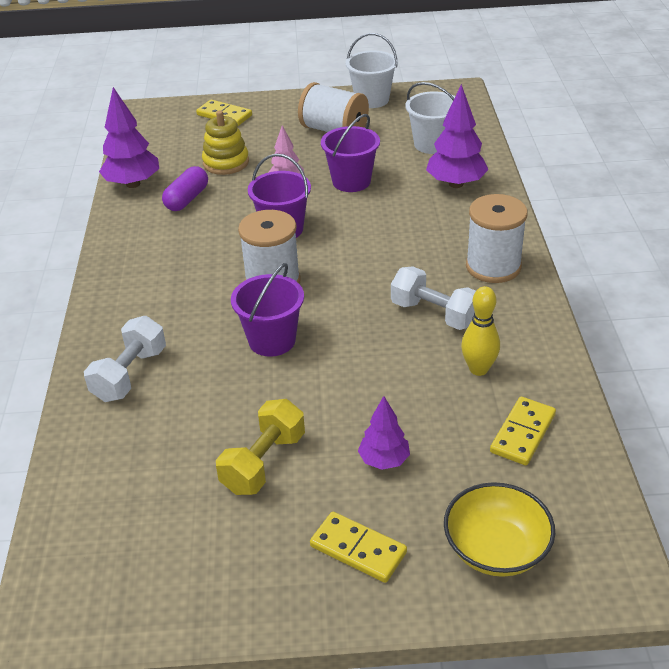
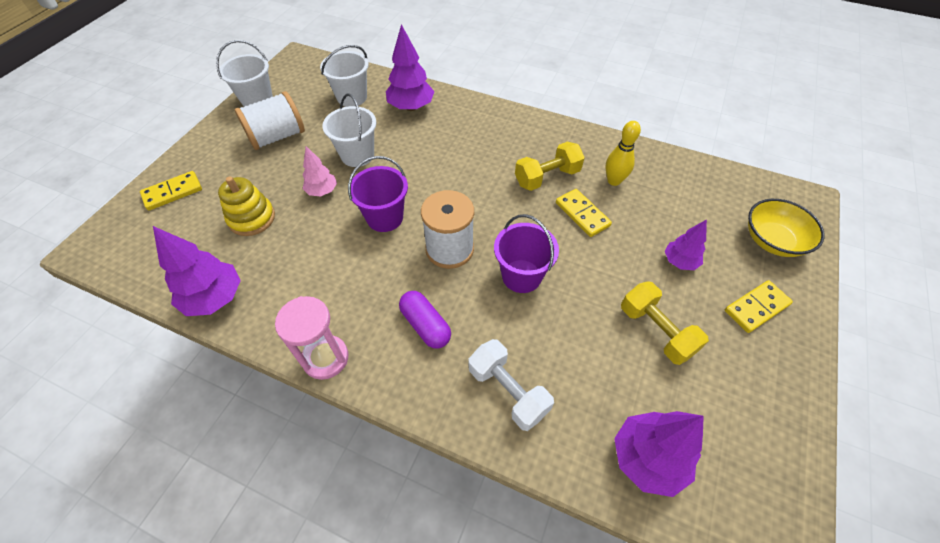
camera: 65 degrees left, 15 degrees up
purple capsule [162,166,208,211] -> purple capsule moved to [399,291,451,349]
purple bucket [321,114,380,192] -> white bucket [322,93,376,167]
white dumbbell [391,266,476,330] -> yellow dumbbell [515,142,585,191]
white spool [466,194,528,283] -> none
yellow domino [490,397,556,465] -> yellow domino moved to [556,189,612,237]
none -> pink hourglass [275,296,348,380]
none -> purple tree [614,411,704,497]

